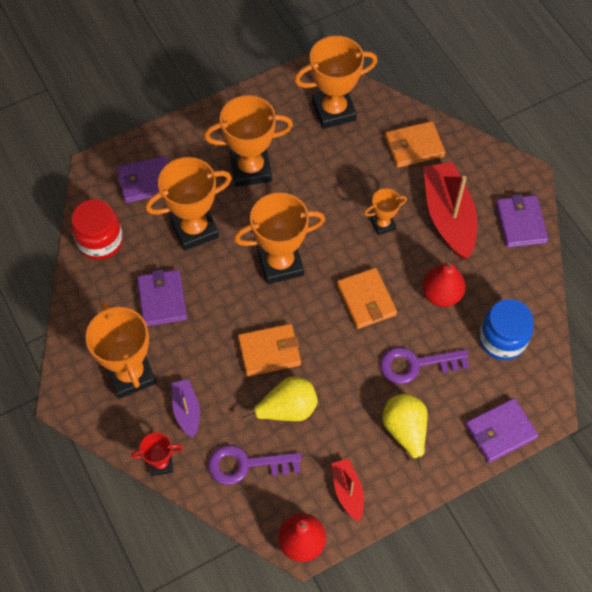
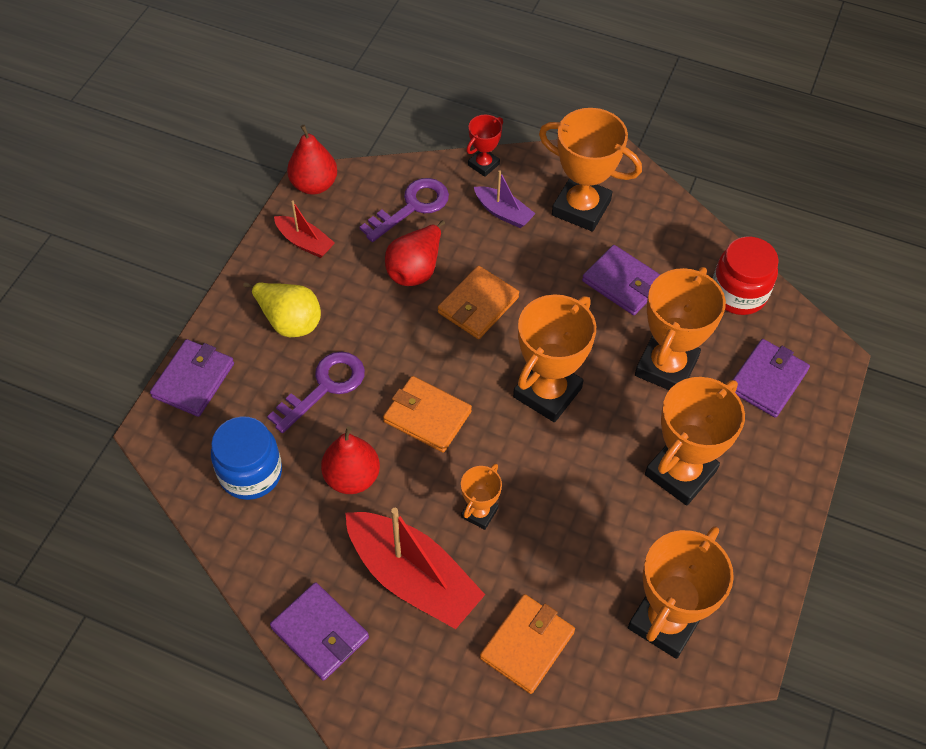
camera: 140 degrees right, 5 degrees down
yellow pear [243,377,318,421] -> red pear [385,220,445,286]

